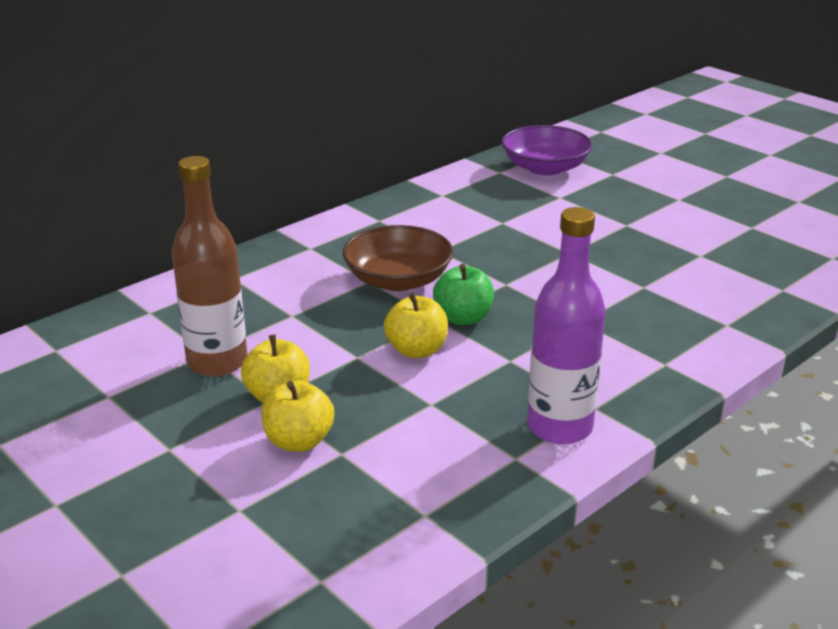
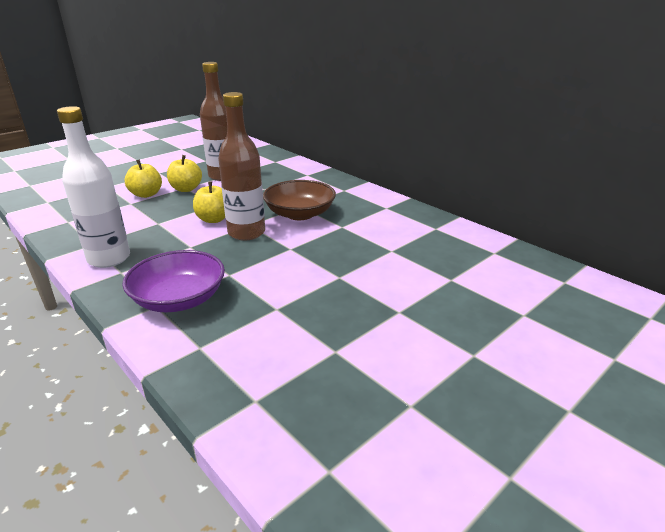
camera: 90 degrees right, 0 degrees up
green apple [433,264,494,325] -> brown bottle [218,92,265,241]
purple bowl [502,125,593,176] -> purple bowl moved to [122,250,225,312]
purple bottle [527,207,606,444] -> white bottle [57,106,130,268]

